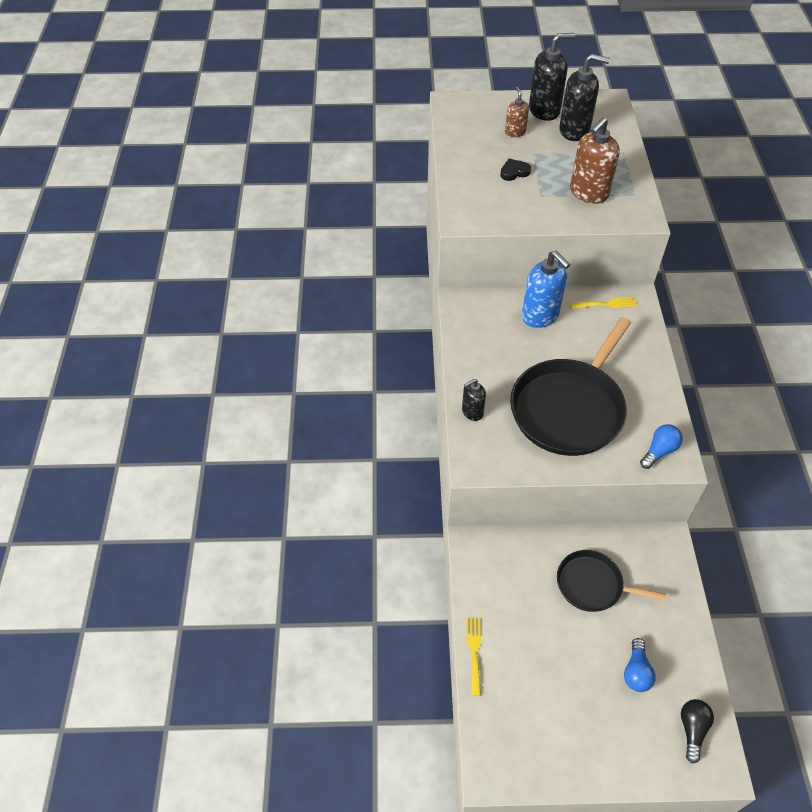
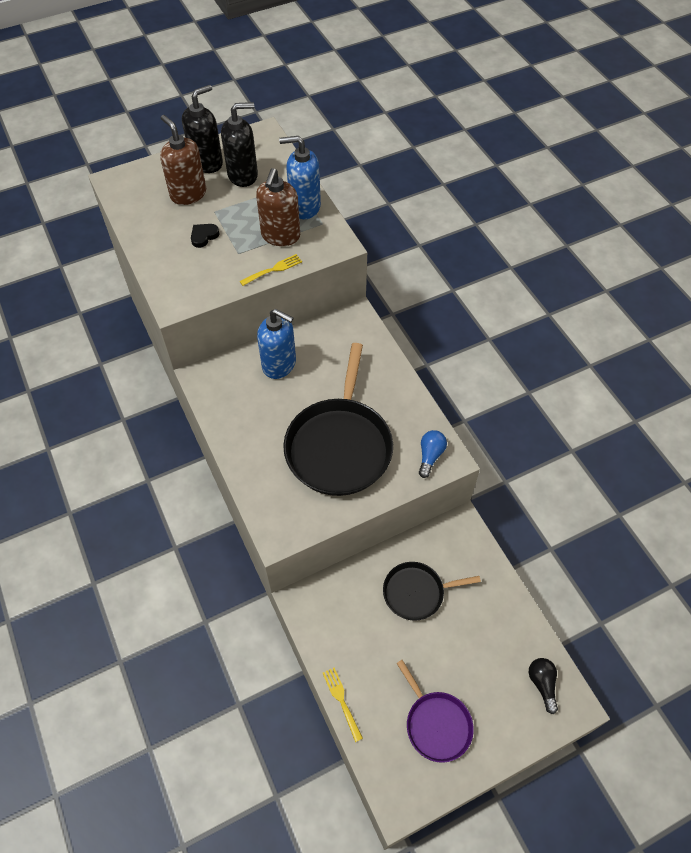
camera: 25 degrees left, 5 degrees up
black soap dispenser [462,379,486,421] -> none
brown soap dispenser [505,86,529,137] -> brown soap dispenser [160,115,206,205], size x1.80
yellow fork [571,297,637,309] -> yellow fork moved to [240,254,302,286]
blue light bulb [624,638,656,692] -> none
none -> blue soap dispenser [279,136,321,219]
none -> purple pan [396,660,474,763]

